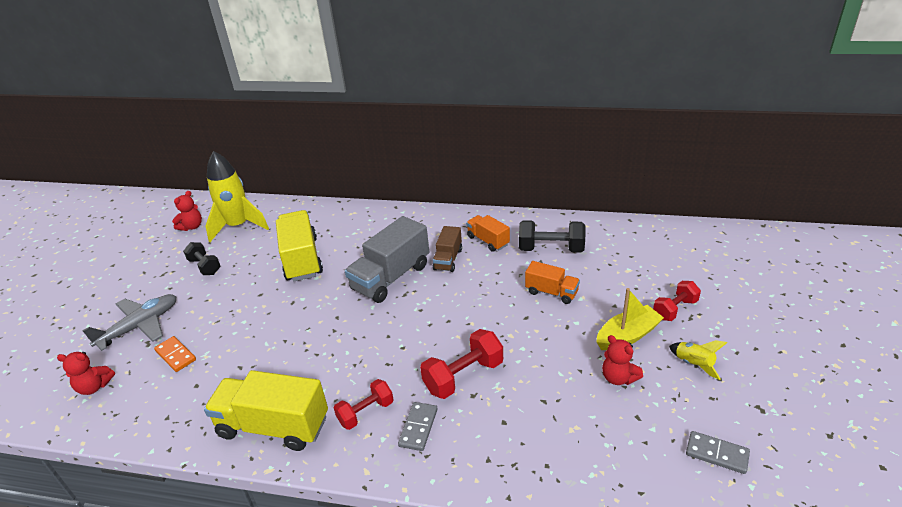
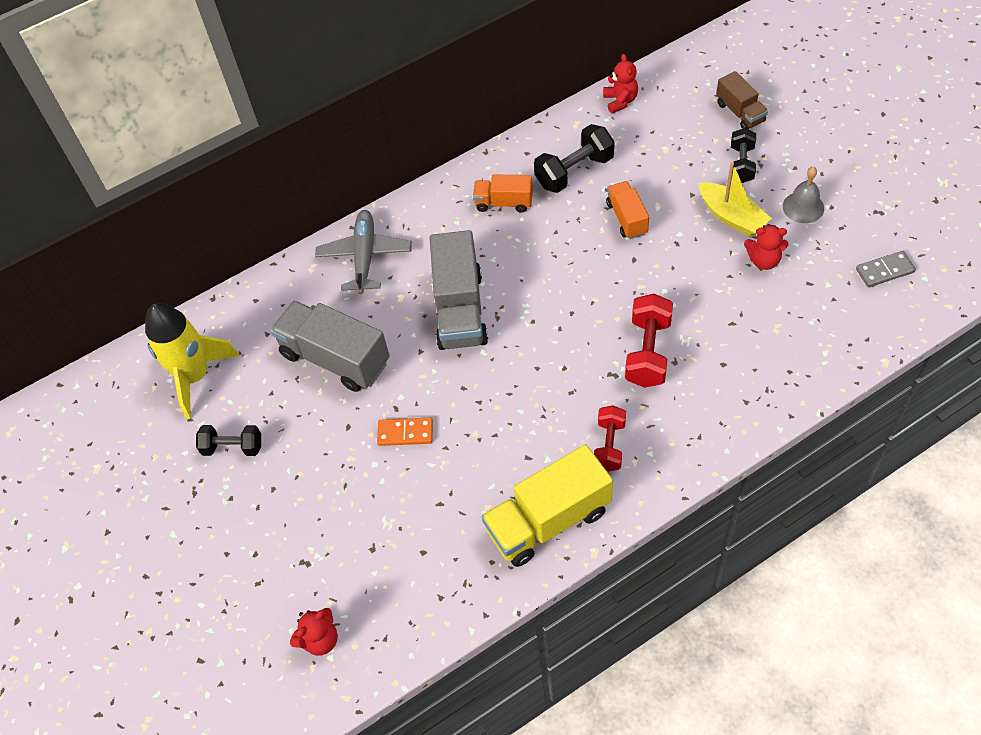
camera: 40 degrees left, 20 degrees up
grey plane [82,294,177,351] -> grey plane moved to [315,210,412,294]
orange domino [154,336,196,372] -> orange domino moved to [377,417,433,446]
red teddy bear [172,191,202,231] -> red teddy bear moved to [603,54,638,114]
yellow truck [276,210,323,282] -> grey truck [270,301,390,392]
grey domino [398,402,438,451] -> none
brown truck [433,226,462,272] -> brown truck moved to [716,71,768,130]
orange truck [525,261,580,304] -> orange truck turned 90 degrees counterclockwise [606,181,649,239]
yellow boat [596,288,664,350] -> yellow boat turned 120 degrees clockwise [699,162,772,237]
red dumbbell [653,281,701,321] -> black dumbbell [731,128,756,183]
yellow rocket [669,340,727,380] -> grey bell [783,167,824,223]

